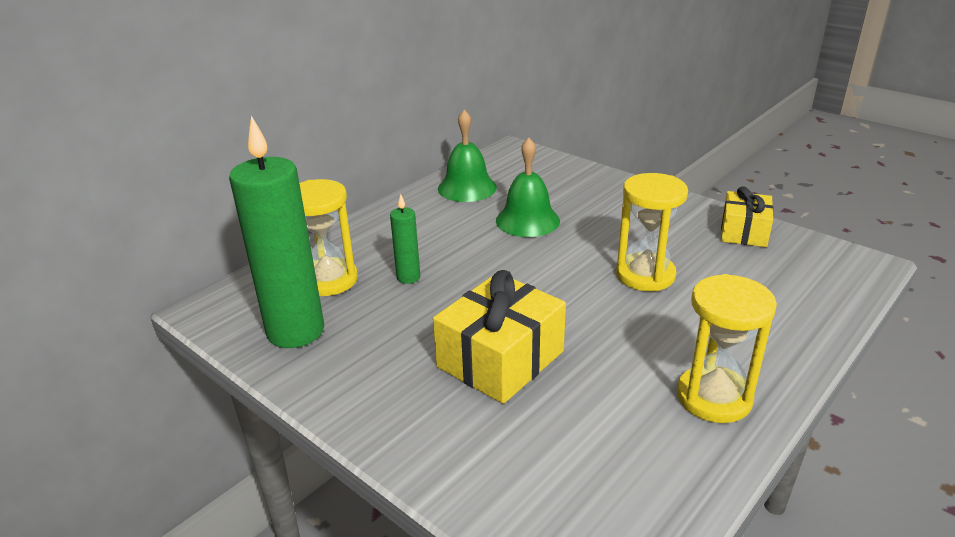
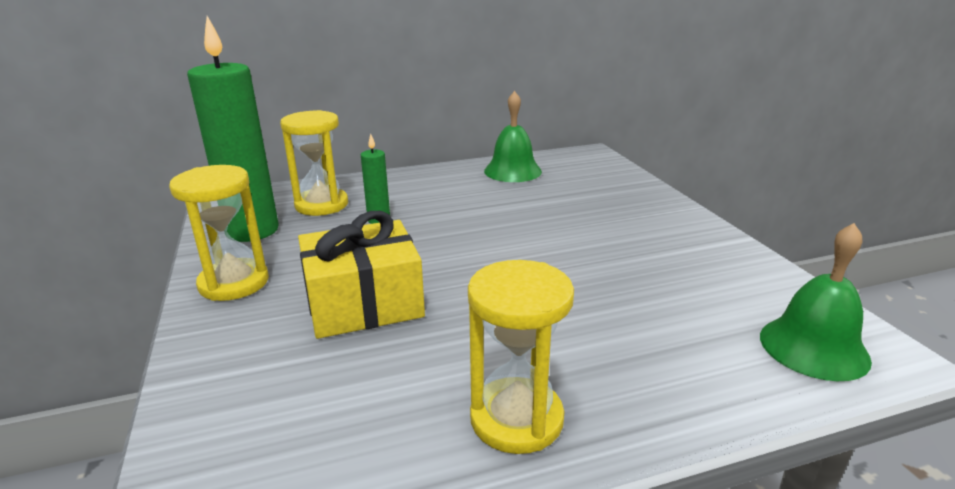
camera: 30 degrees right, 5 degrees down
green bell [496,137,560,237] -> green bell moved to [760,223,872,381]
yellow hourglass [616,173,688,291] -> yellow hourglass moved to [169,165,269,301]
yellow gift [721,186,773,247] -> none

